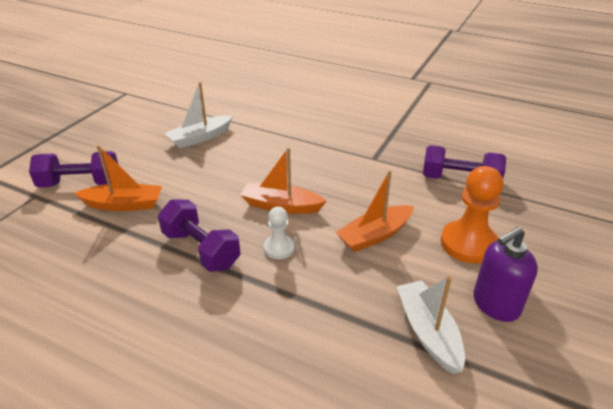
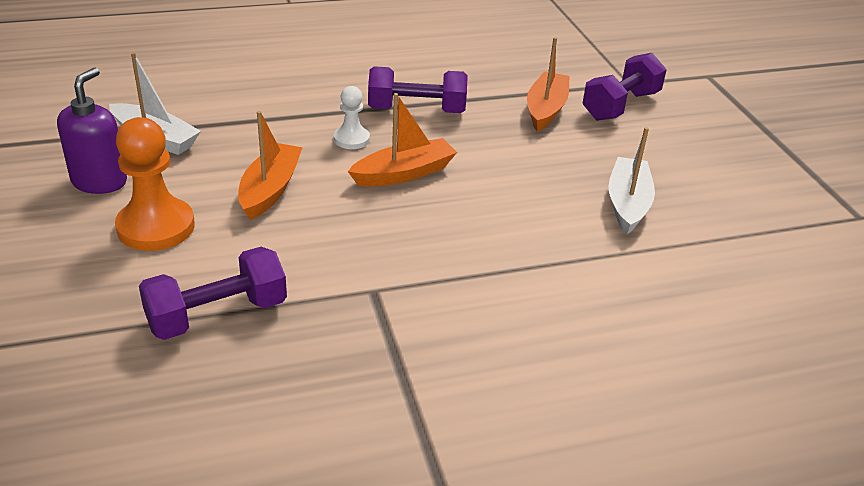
camera: 135 degrees right, 0 degrees up
orange boat [74,145,162,211] -> orange boat turned 150 degrees clockwise [527,37,570,131]

